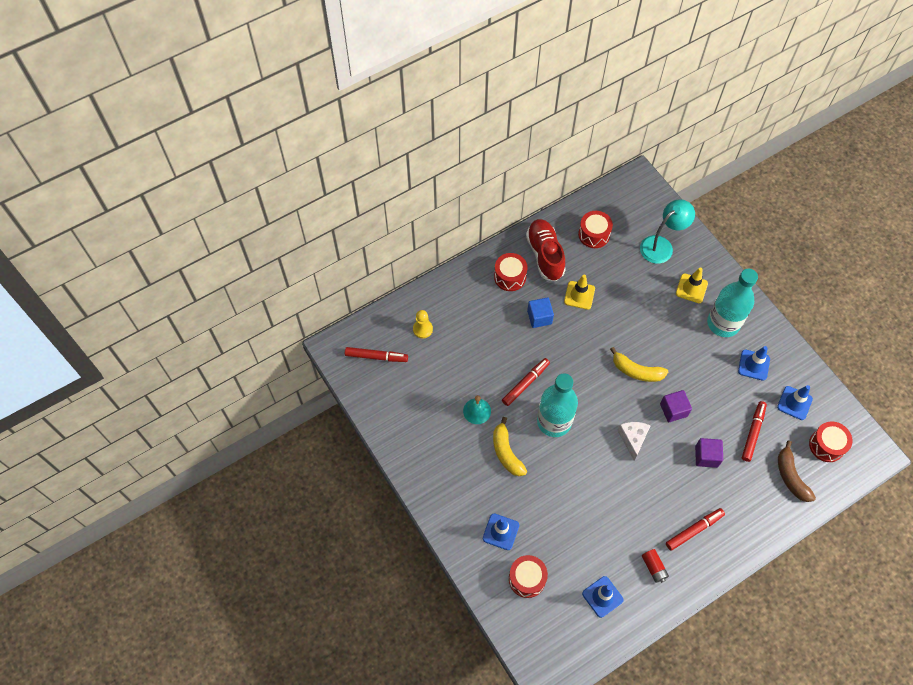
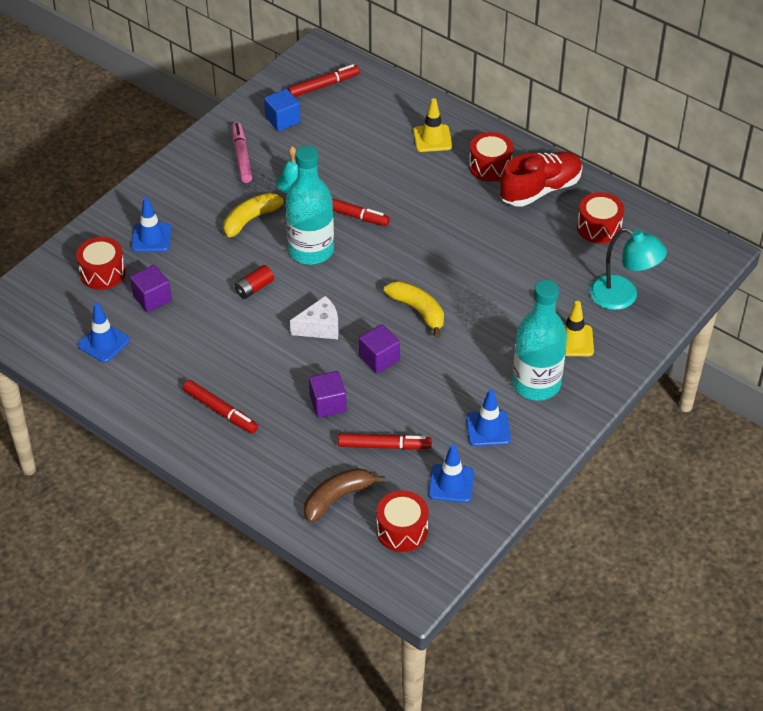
camera: 70 degrees right, 15 degrees down
red marker [345,347,408,362] -> red marker turned 105 degrees counterclockwise [288,64,360,97]
yellow pawn [413,310,433,339] -> none
blue cube [527,297,554,328] -> blue cube moved to [264,89,300,131]
yellow traffic cone [564,274,595,310] -> yellow traffic cone moved to [413,98,452,152]
yellow banana [610,347,668,382] -> yellow banana turned 135 degrees clockwise [384,281,444,338]
red battery [642,549,669,583] -> red battery moved to [235,265,274,299]
none -> purple cube [130,265,172,312]
none -> pink marker [232,122,252,183]

